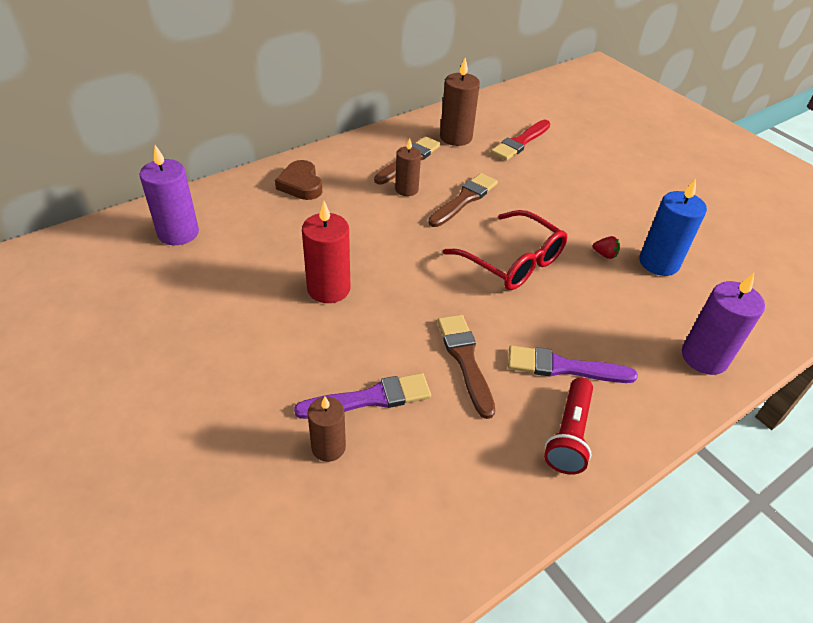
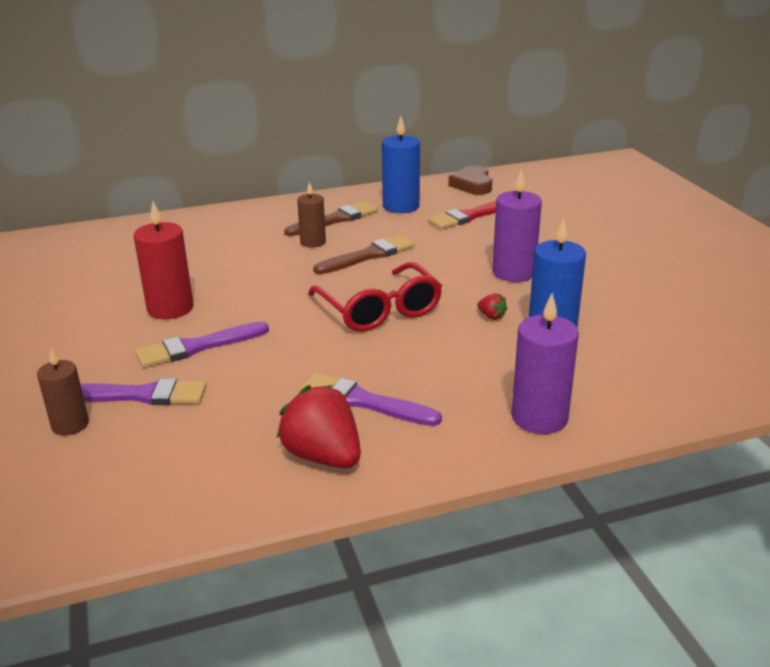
camera: 20 degrees right, 15 degrees down
purple candle [140,145,199,245] -> purple candle moved to [492,169,542,282]
brown heart [275,160,322,200] -> brown heart moved to [448,165,492,195]
brown brush [437,315,495,419] -> none
brown candle [440,58,480,146] -> blue candle [382,116,420,213]
red flashlight [544,377,593,475] -> red strawberry [277,385,361,468]
none -> purple brush [135,322,269,368]

